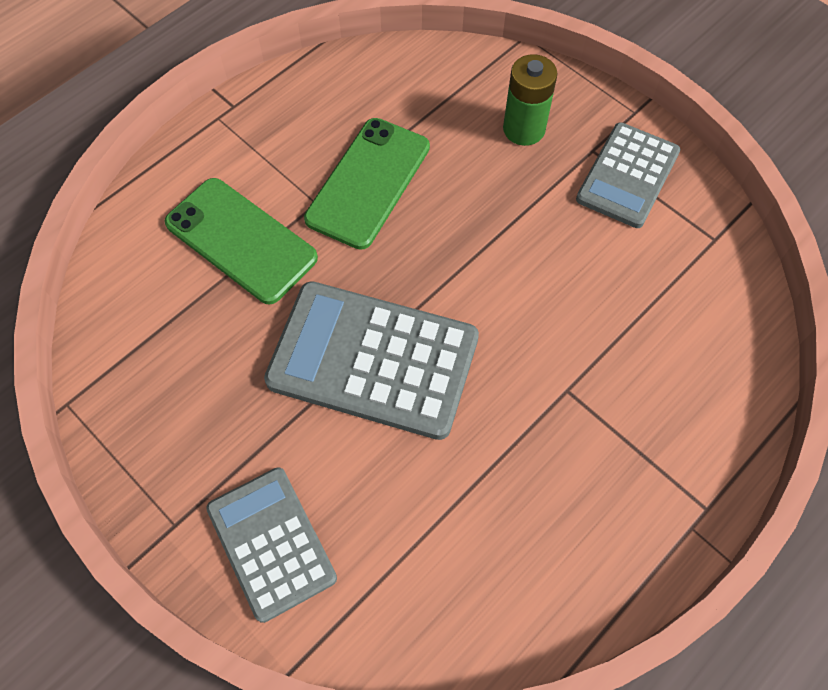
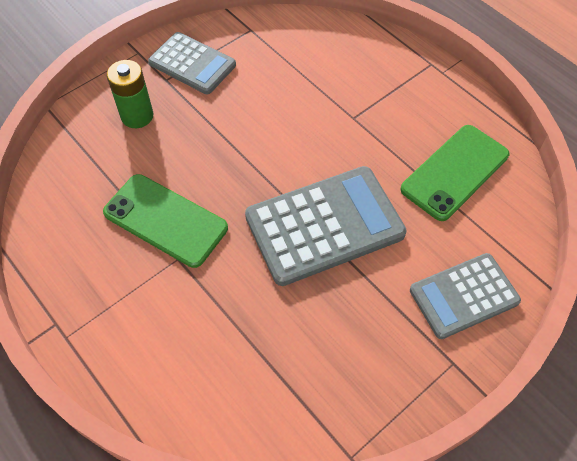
camera: 85 degrees left, 5 degrees down
green phone [165,178,318,304] -> green phone moved to [401,125,509,221]
grey calculator [264,281,479,440] -> grey calculator turned 135 degrees counterclockwise [245,166,406,286]

